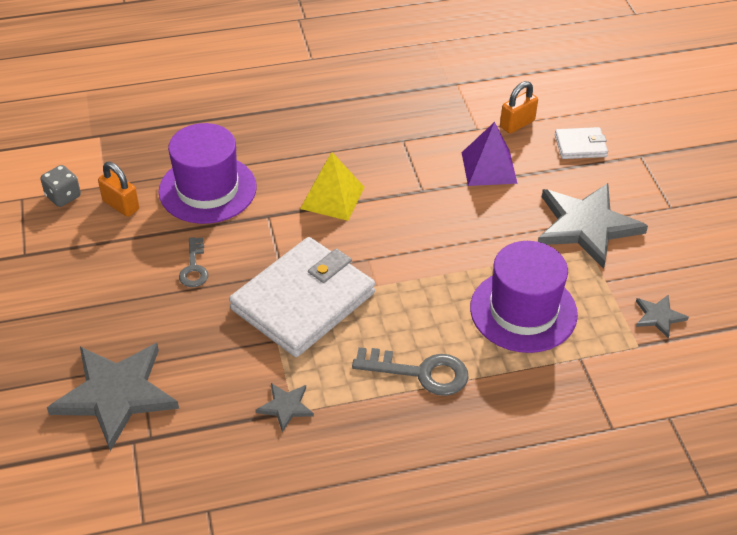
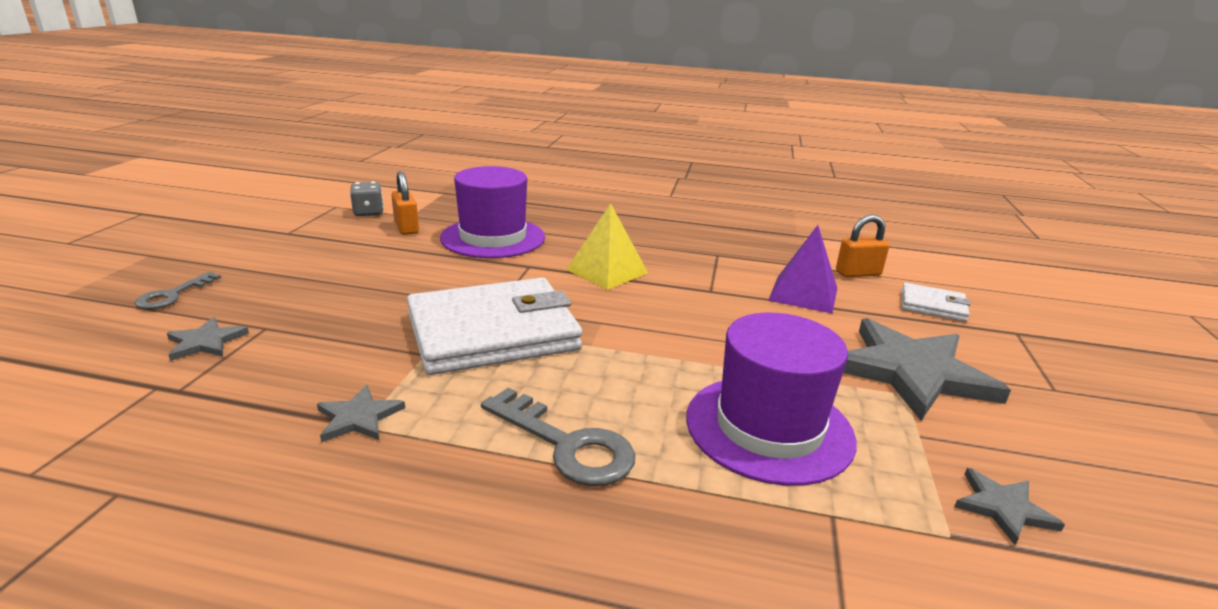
camera: 25 degrees right, 20 degrees down
grey star [47,343,179,451] -> grey star [167,317,249,361], size x0.45
grey key [179,237,208,287] -> grey key moved to [135,272,221,309]

